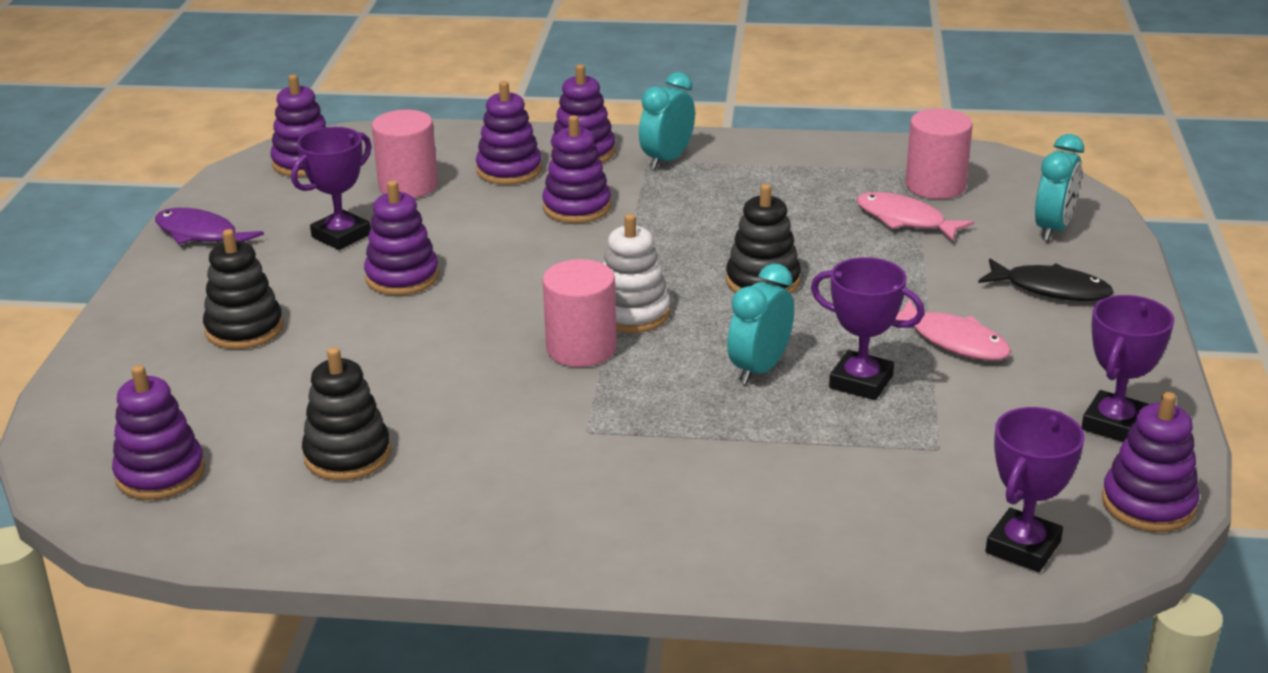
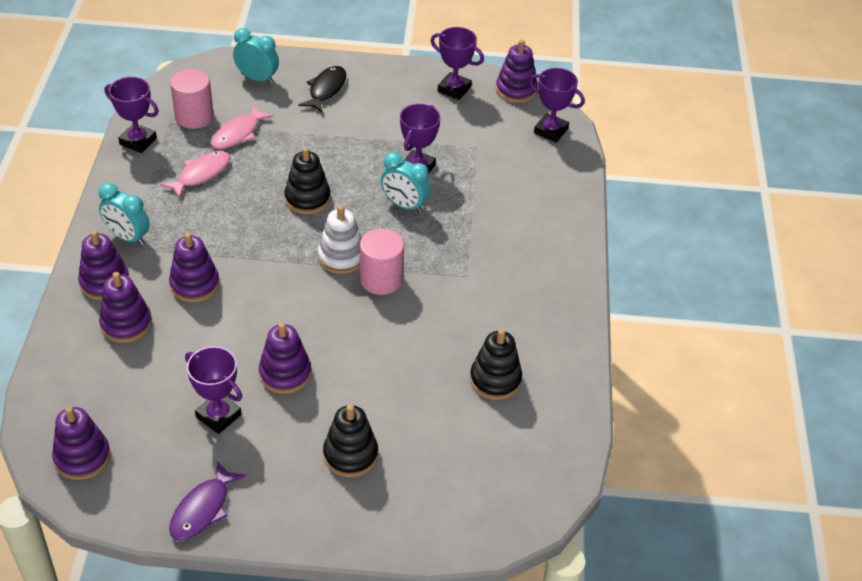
camera: 95 degrees left, 15 degrees up
purple stacking toy [112,365,205,500] -> none
pink cylinder [372,110,438,198] -> none
pink fish [895,299,1011,360] -> pink fish moved to [160,151,230,199]
none -> purple trophy [105,77,159,153]

